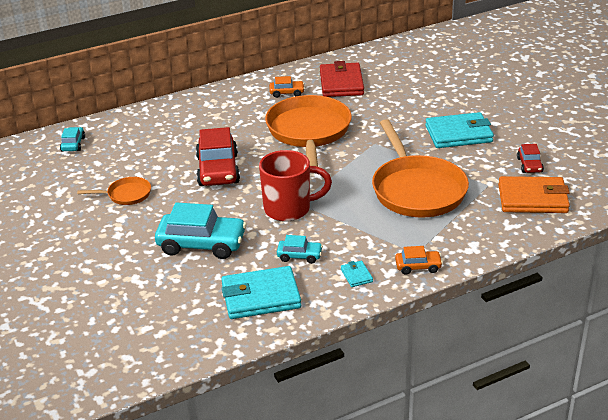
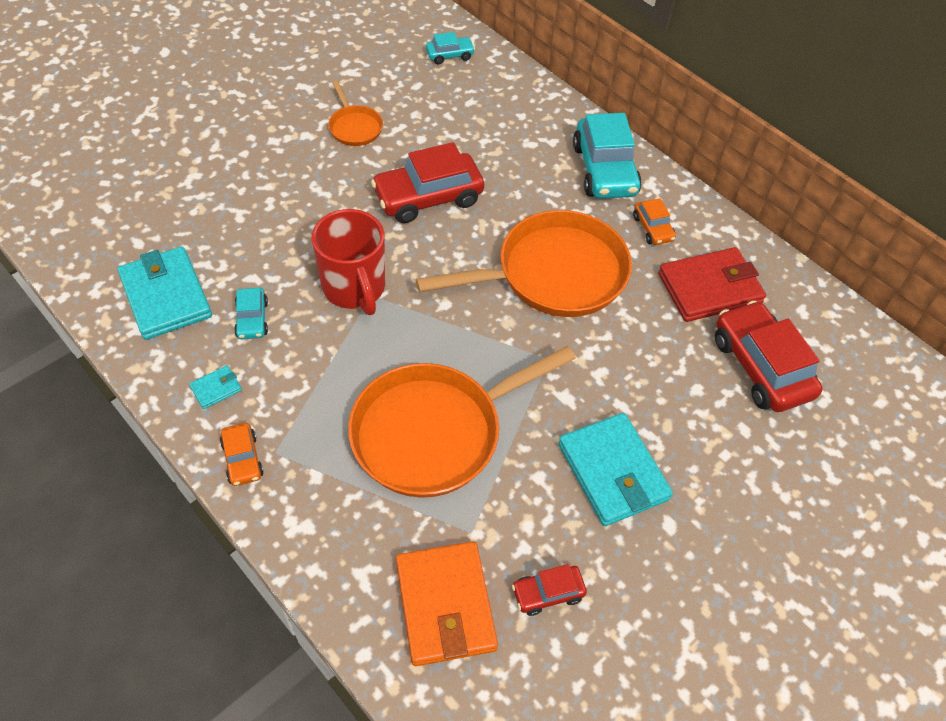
camera: 70 degrees right, 20 degrees up
turquoise car [155,202,246,259] -> turquoise car moved to [573,113,642,199]
none -> red car [715,300,823,412]

